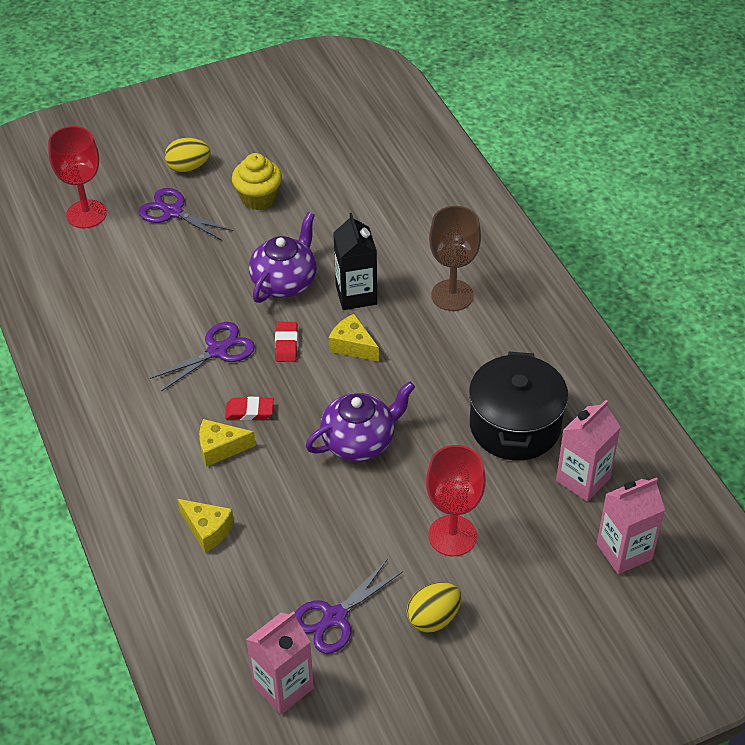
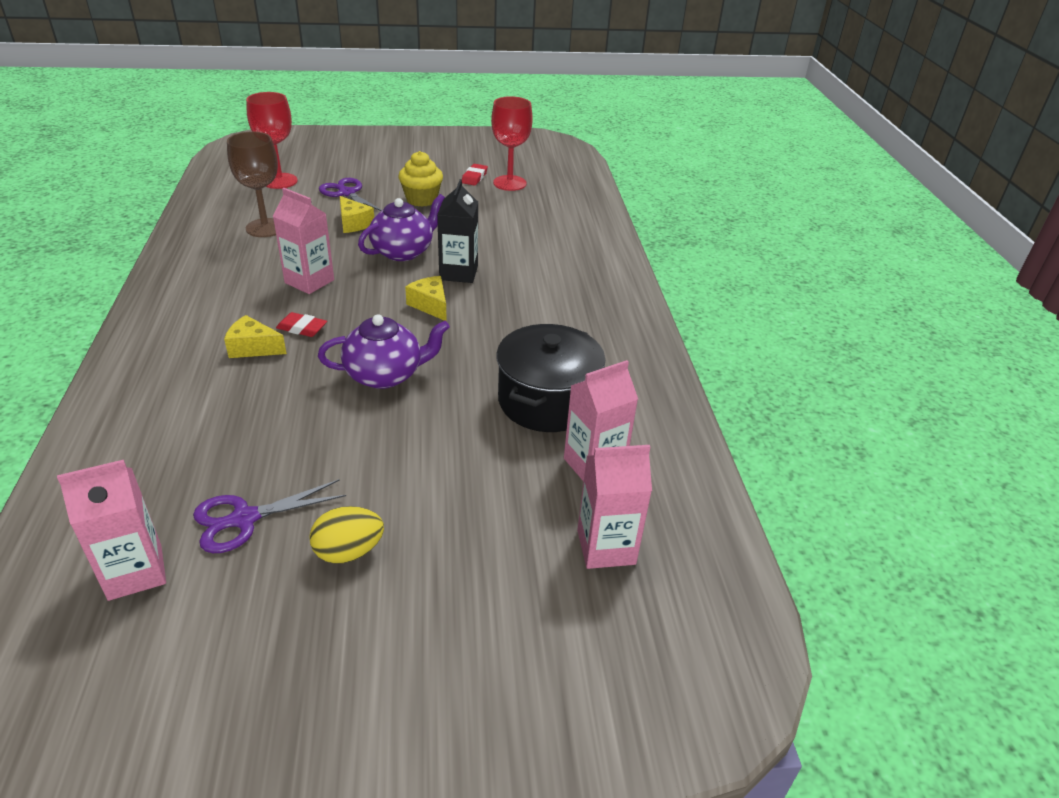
camera: 15 degrees right, 10 degrees down
purple scissors [150,322,255,392] -> pink carton [273,188,334,294]
yellow egg [165,138,211,173] -> none
yellow cheese [178,499,234,553] -> yellow cheese moved to [340,196,374,233]
red eraser [275,322,298,362] -> red eraser moved to [462,164,488,186]
red goblet [426,445,486,556] -> red goblet moved to [491,96,533,191]
brown goblet [429,206,481,311] -> brown goblet moved to [227,132,278,237]

